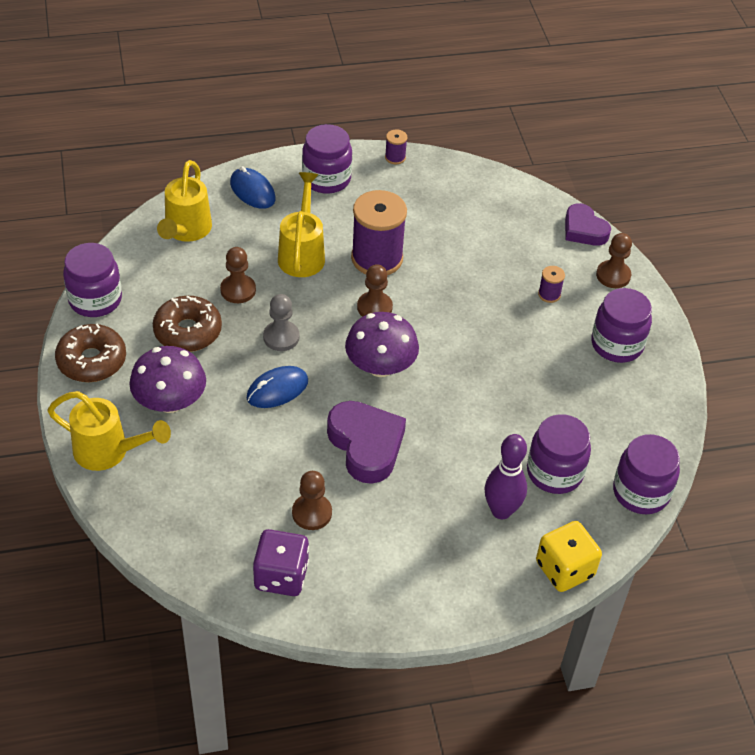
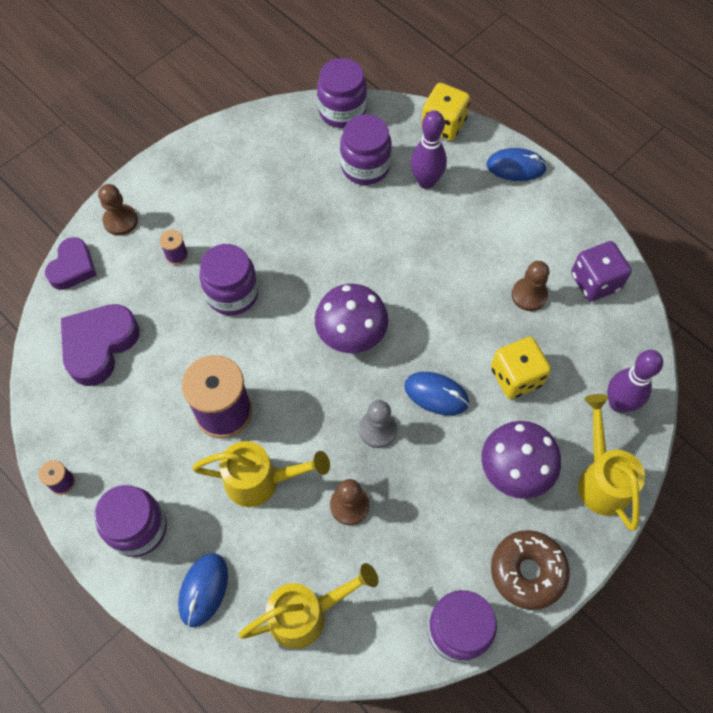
camera: 120 degrees left, 15 degrees up
brown donut [153,296,222,352] -> none
yellow watering can [278,172,325,277] -> yellow watering can turned 150 degrees counterclockwise [192,441,330,507]
purple heart [327,401,406,484] -> purple heart moved to [61,304,139,386]
brown pawn [357,264,393,317] -> none
purple jar [591,288,652,363] -> purple jar moved to [200,244,259,315]
none -> blue mouse [486,148,547,181]
none -> yellow dice [491,337,551,399]
none -> purple bowling pin [607,350,663,413]

